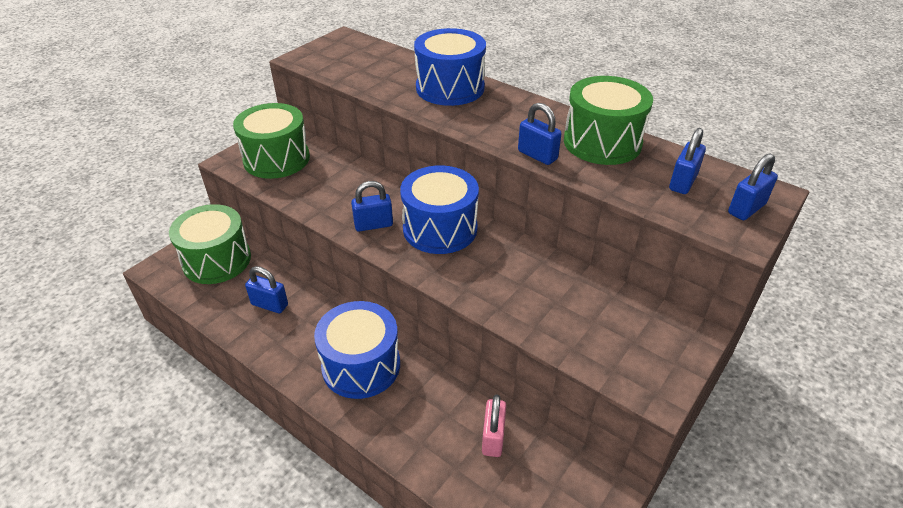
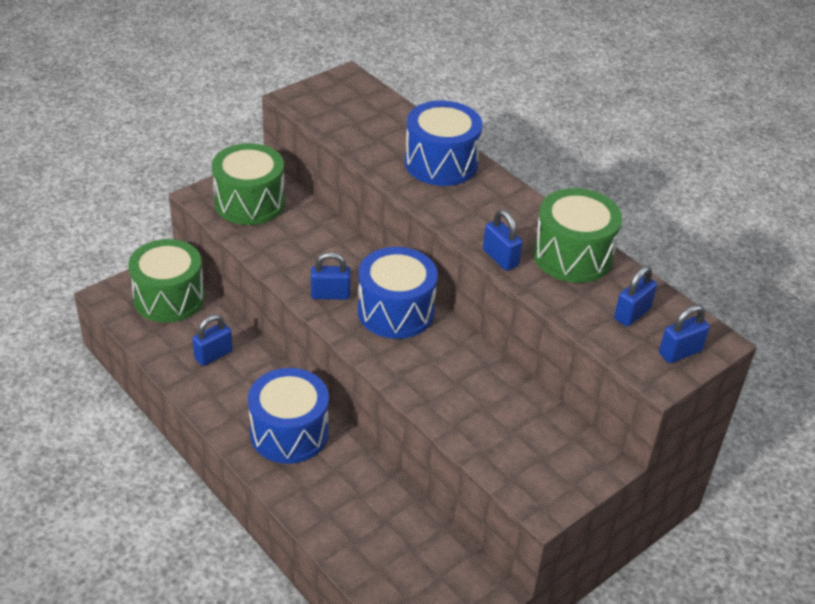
camera: 10 degrees right, 0 degrees up
blue padlock [245,266,288,313] -> blue padlock turned 75 degrees counterclockwise [192,314,233,366]
pink padlock [482,394,506,457] -> none

